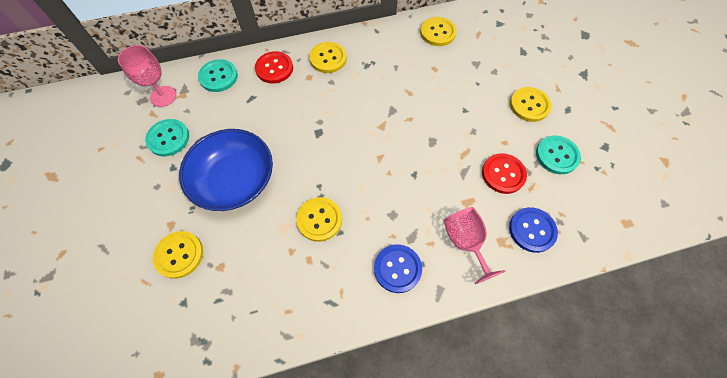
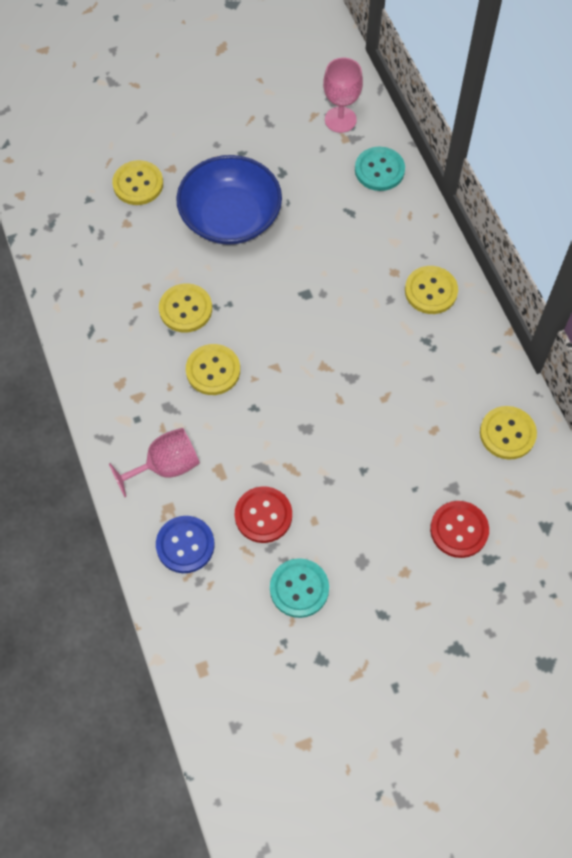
camera: 85 degrees right, 0 degrees up
turquoise button [145,119,189,156] -> none
red button [255,51,293,83] -> red button moved to [430,501,489,558]
blue button [374,244,422,293] -> none
yellow button [510,87,551,122] -> yellow button moved to [186,344,240,395]

